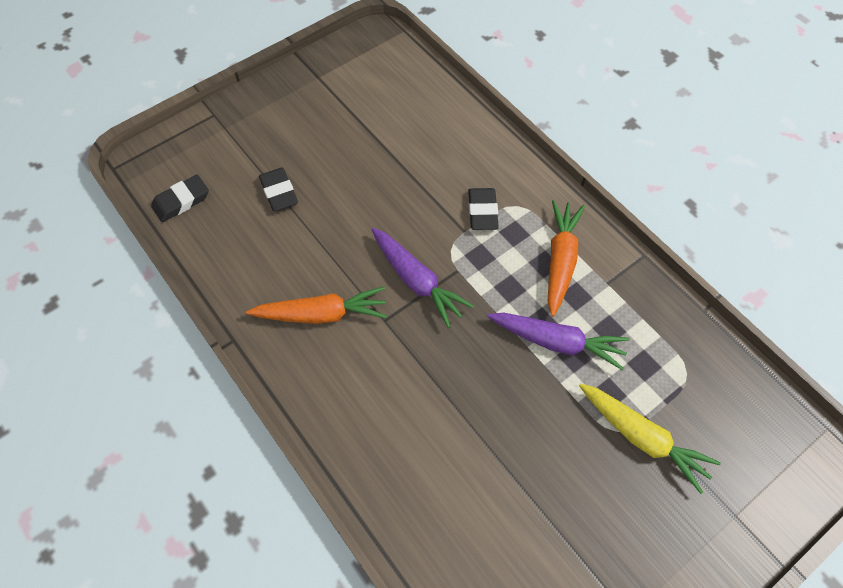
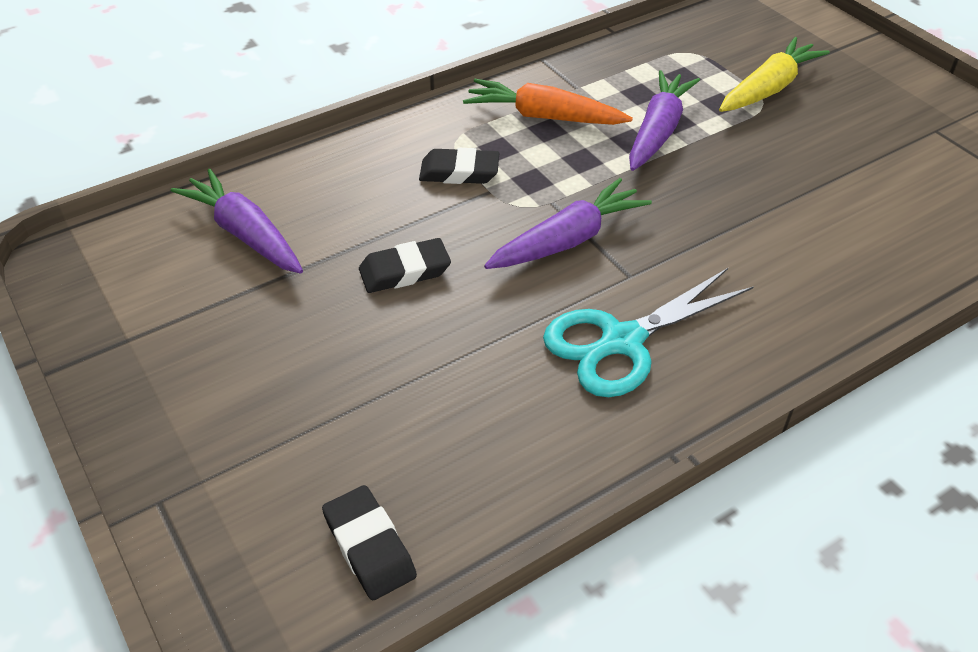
camera: 85 degrees left, 15 degrees down
orange carrot [246,287,387,324] -> turquoise scissors [543,268,754,397]
black eraser [259,168,298,211] -> black eraser moved to [359,238,451,293]
none -> purple carrot [171,169,303,274]

